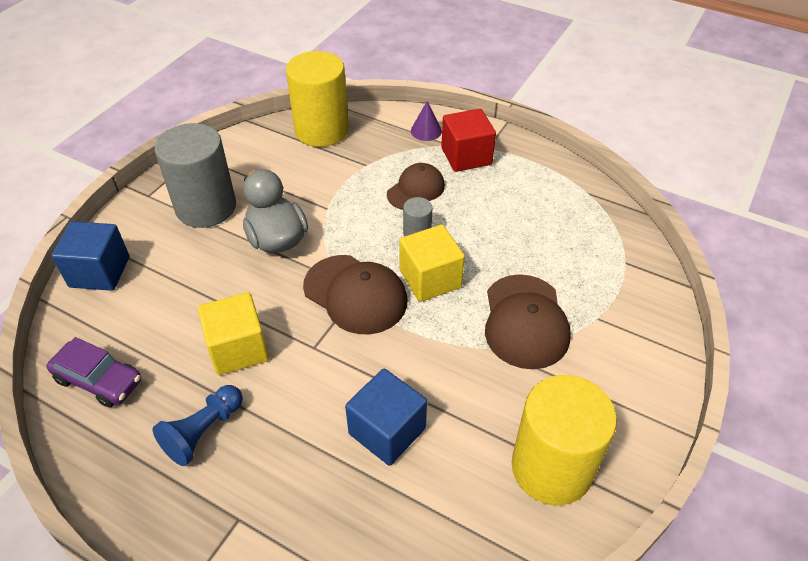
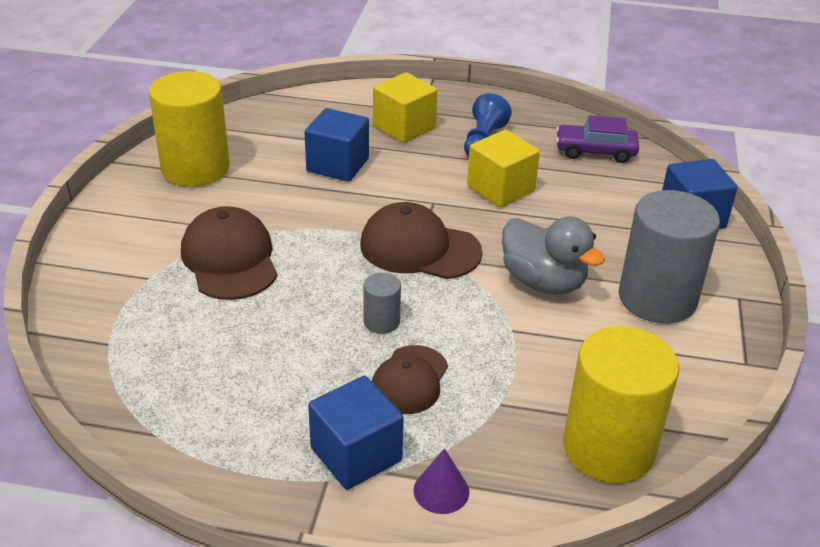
camera: 160 degrees right, 10 degrees down
yellow cube [399,225,465,302] -> yellow cube moved to [373,72,437,143]
red cube [441,109,496,172] -> blue cube [308,376,404,490]

